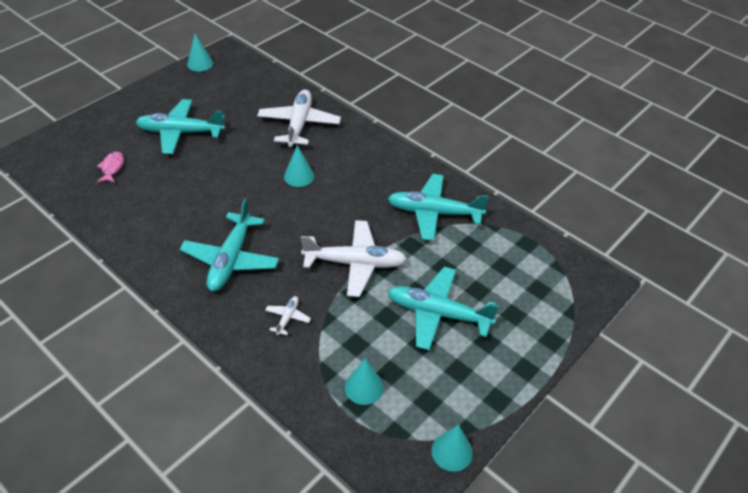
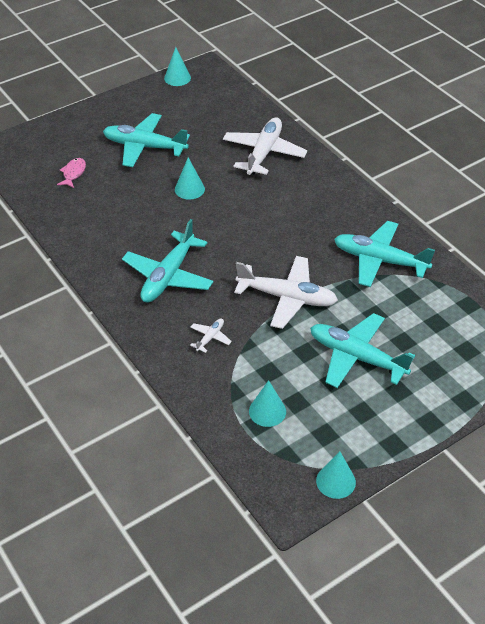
camera: 15 degrees right, 0 degrees up
turquoise cone [284,145,314,187] -> turquoise cone moved to [175,157,205,200]

